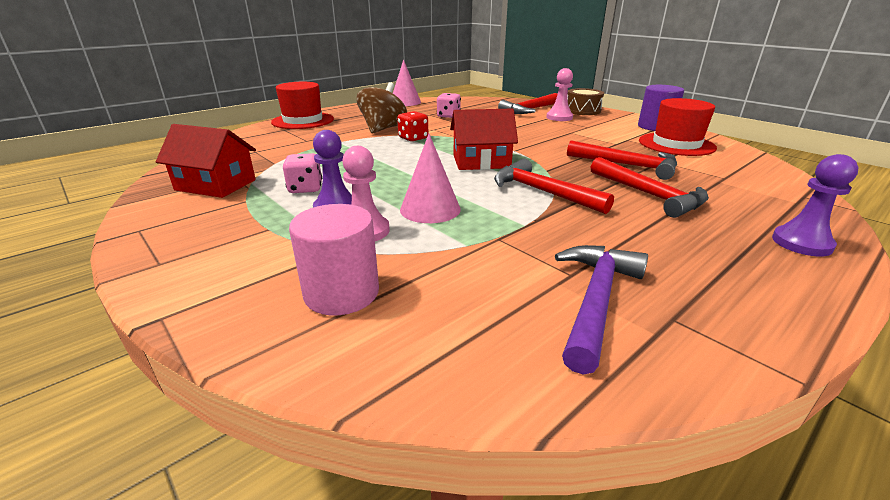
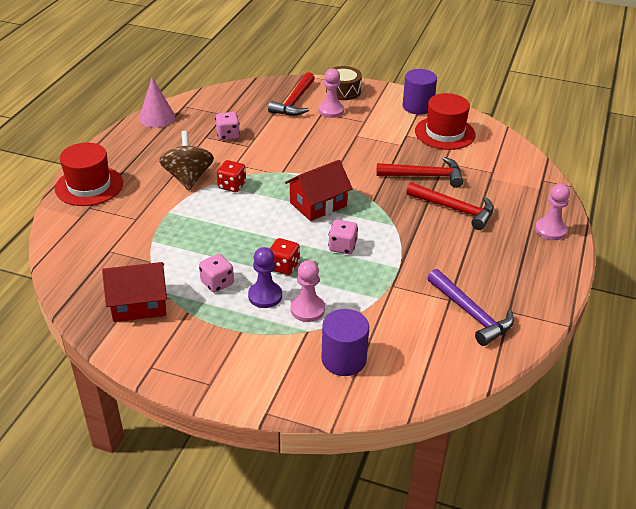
camera: 30 degrees left, 10 degrees up
pink cylinder [289,204,379,315] -> purple cylinder [321,309,369,376]
pink cone [400,134,461,223] -> none
red hammer [494,158,614,214] -> none
purple hammer [555,245,648,374] -> purple hammer turned 150 degrees clockwise [427,269,514,346]
purple pawn [772,154,859,257] -> pink pawn [535,184,570,240]
none -> red dice [270,238,300,275]
none -> pink dice [328,220,358,254]

